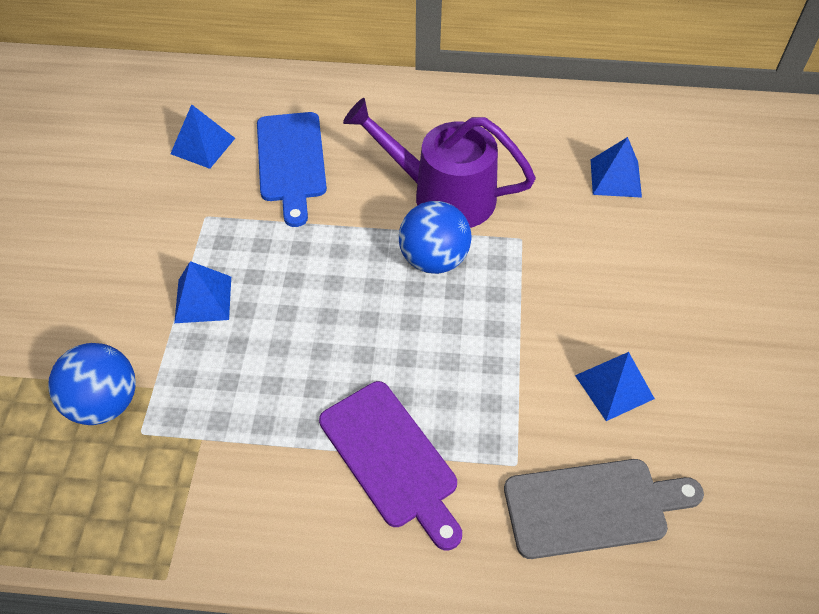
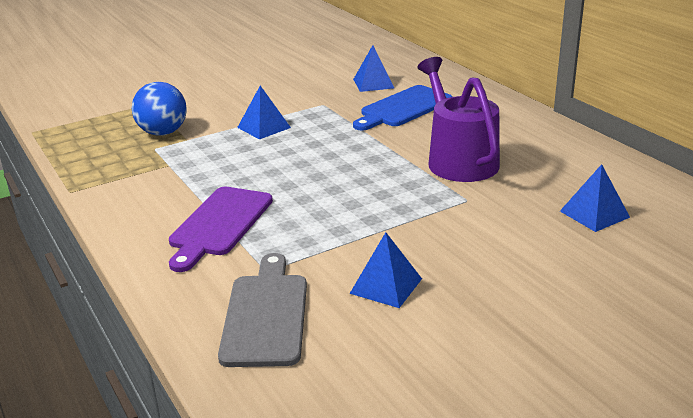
camera: 55 degrees right, 25 degrees down
blue ball [399,201,472,274] -> none
grey cutting board [504,459,704,559] -> grey cutting board turned 135 degrees counterclockwise [218,253,307,367]

